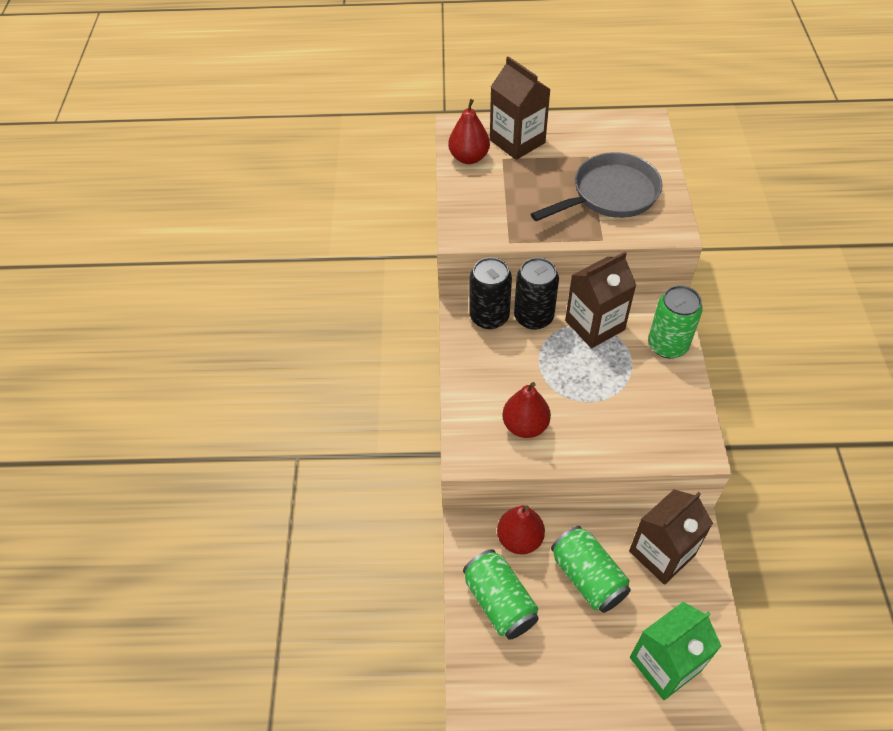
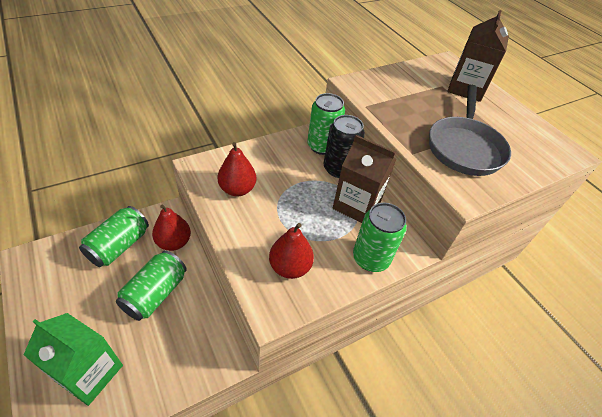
camera: 55 degrees right, 5 degrees down
red pear [448,99,490,164] -> red pear moved to [269,223,314,279]
black can [469,257,512,329] -> green can [307,93,345,155]
grey pan [531,152,662,221] -> grey pan turned 75 degrees clockwise [429,85,511,176]
brown carton [629,490,713,585] -> none

